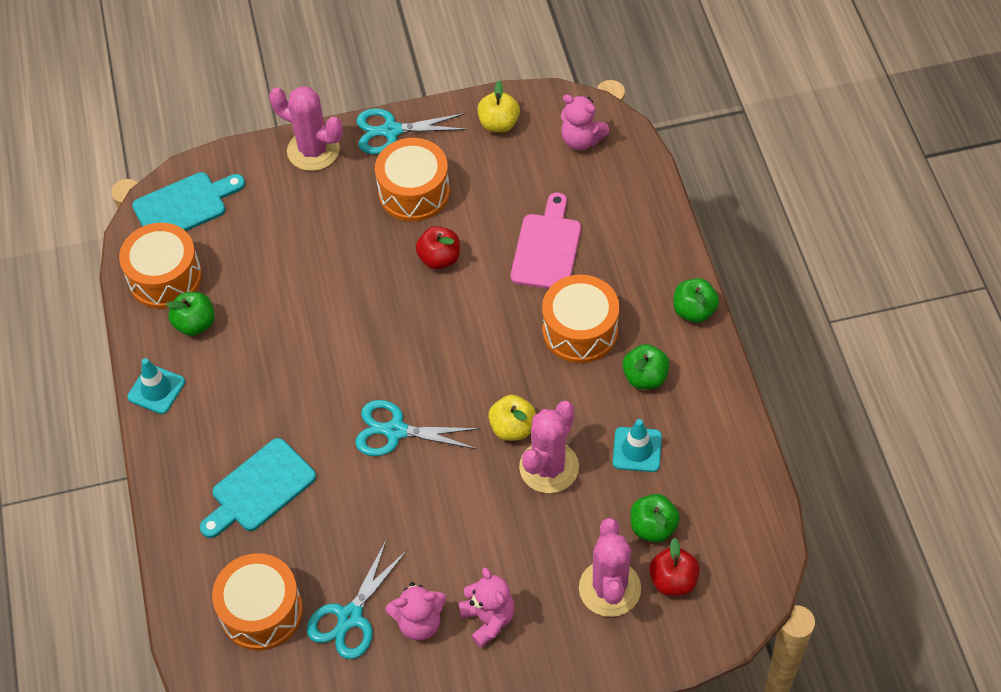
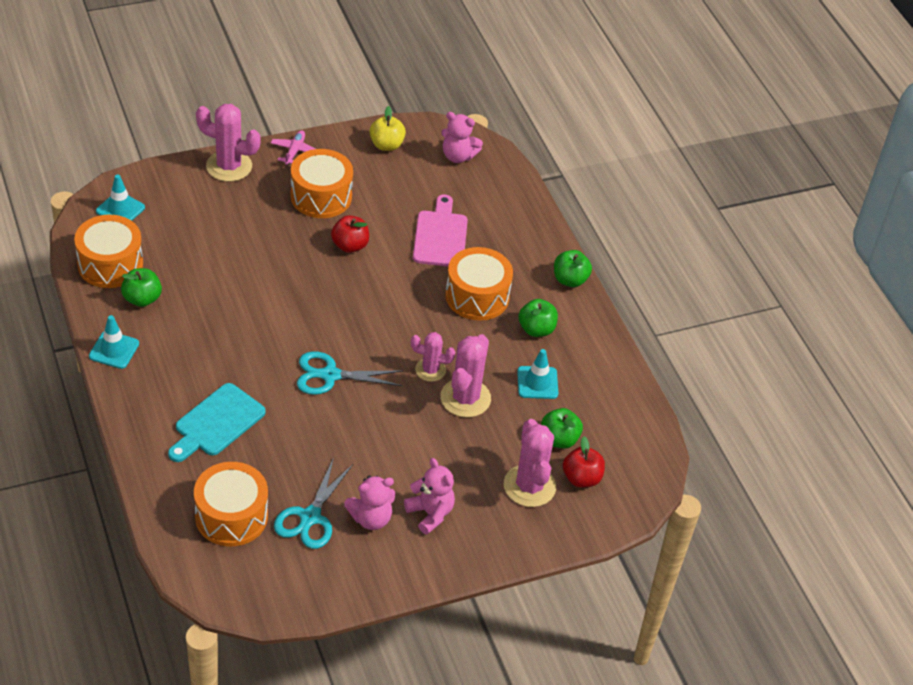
camera: 15 degrees left, 10 degrees down
turquoise cutting board [132,172,245,231] -> turquoise traffic cone [96,175,145,221]
turquoise scissors [356,108,467,154] -> pink plane [271,130,316,165]
yellow apple [488,395,536,441] -> pink cactus [411,332,455,382]

